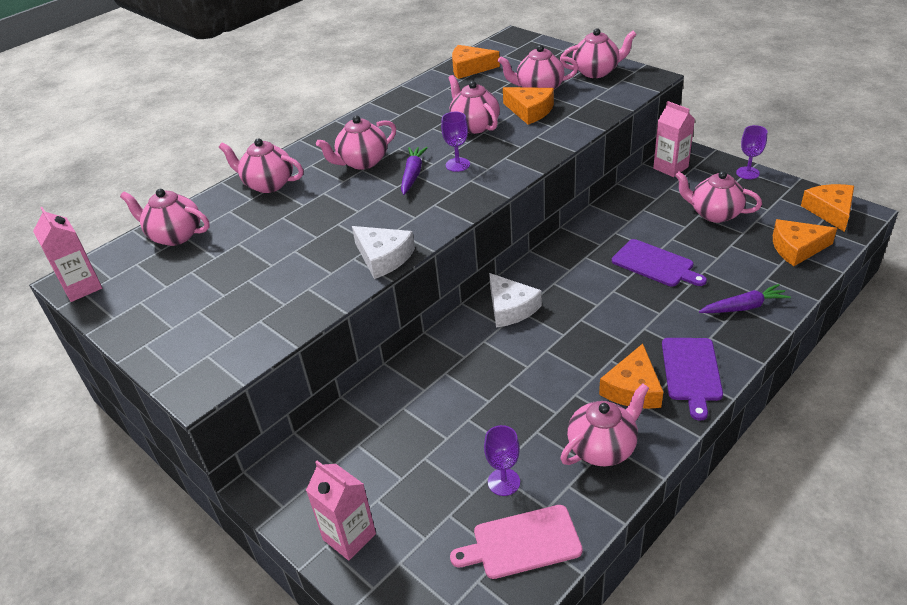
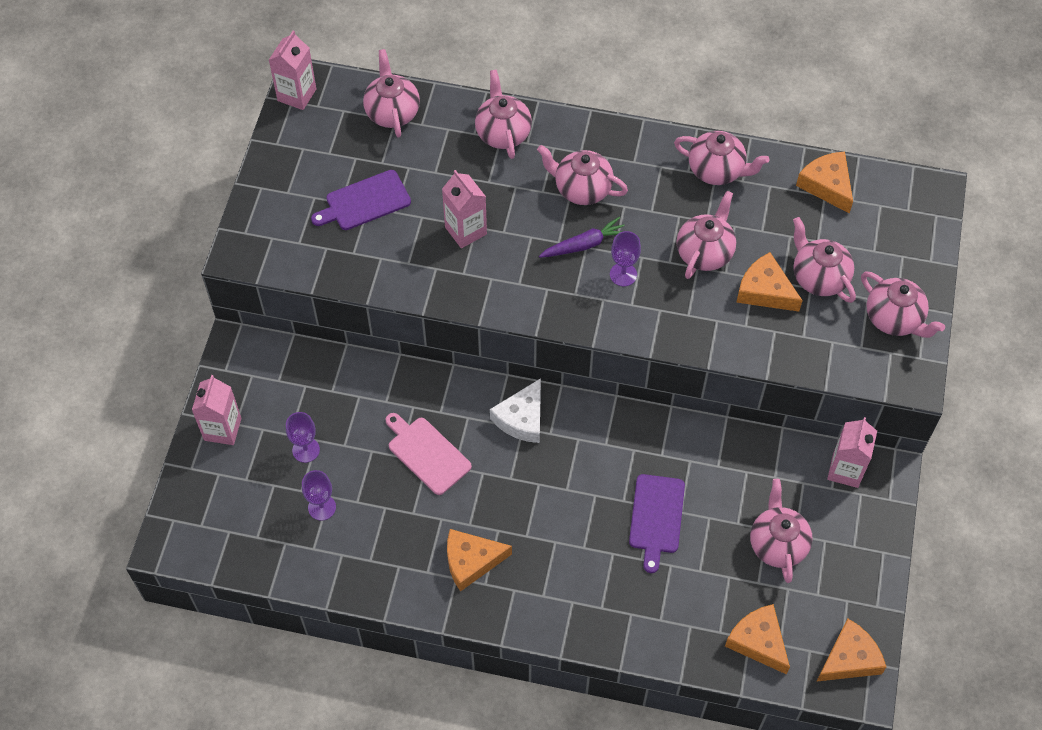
camera: 55 degrees right, 20 degrees up
white cheese [352,226,415,279] -> none
pink cutting board [450,505,583,579] -> pink cutting board moved to [385,413,472,495]
orange cheese [503,87,554,125] -> orange cheese turned 120 degrees clockwise [736,252,803,312]
pink teapot [560,383,649,466] -> pink teapot moved to [674,131,769,185]
purple cutting board [662,338,723,421] -> purple cutting board moved to [311,170,411,230]
purple carrot [699,284,791,313] -> none
purple goblet [736,125,767,179] -> purple goblet moved to [286,412,320,463]
none -> pink carton [442,170,487,248]

